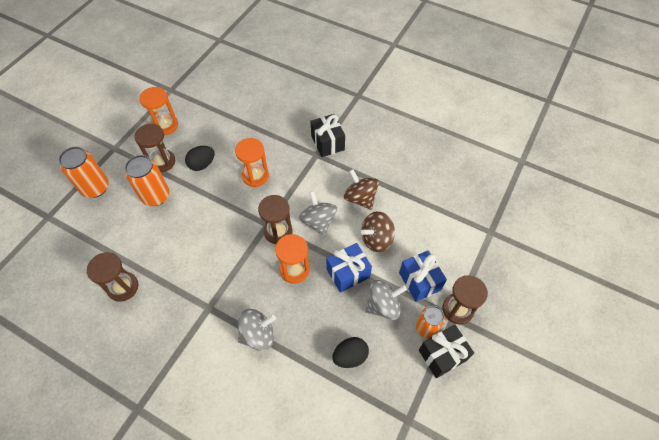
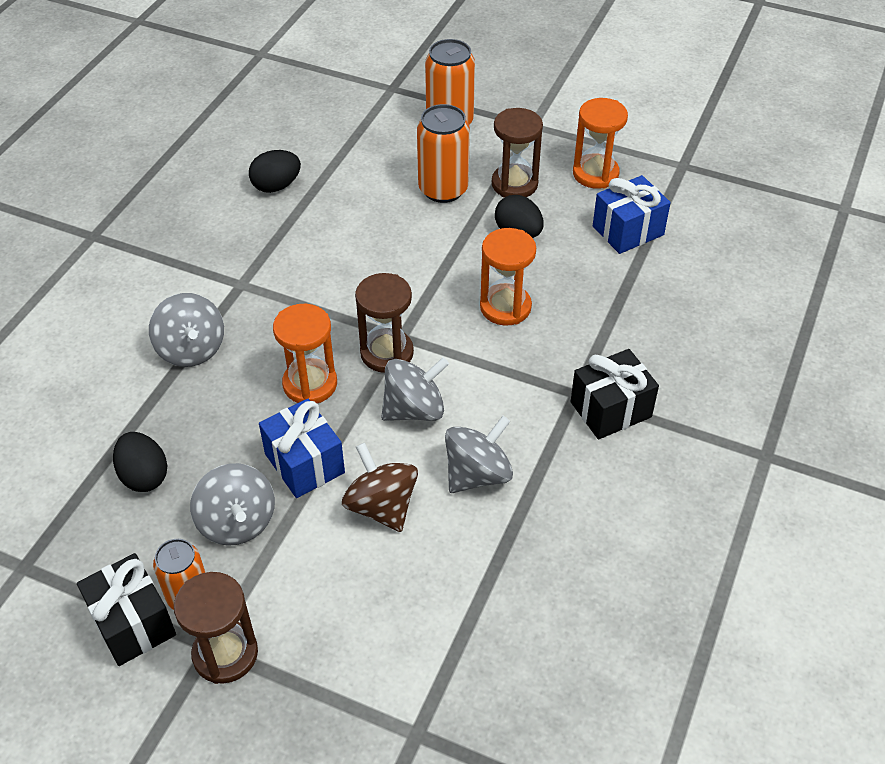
camera: 85 degrees right, 10 degrees down
brown hourglass [87,252,139,302] -> black egg [249,150,301,193]
brown spinning top [344,169,379,210] -> grey spinning top [445,416,513,493]
blue gift [399,250,447,302] -> blue gift moved to [593,175,671,254]

